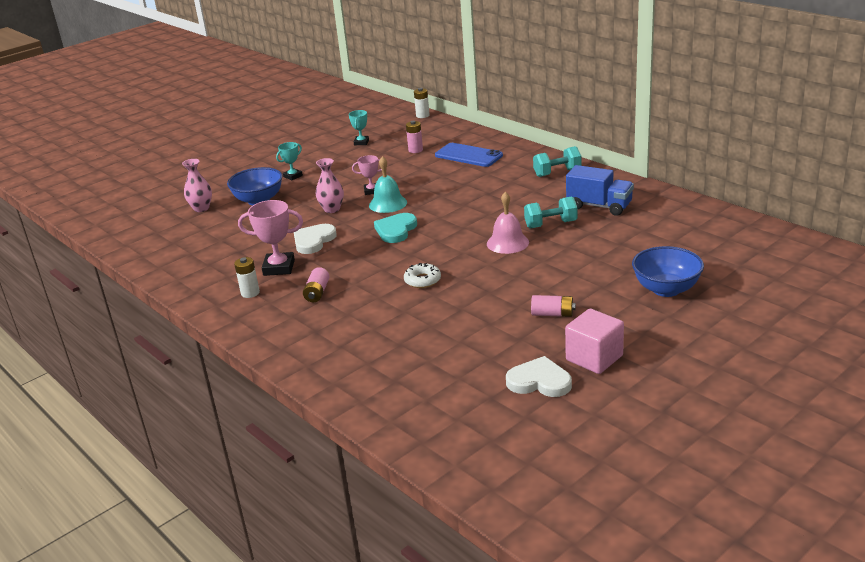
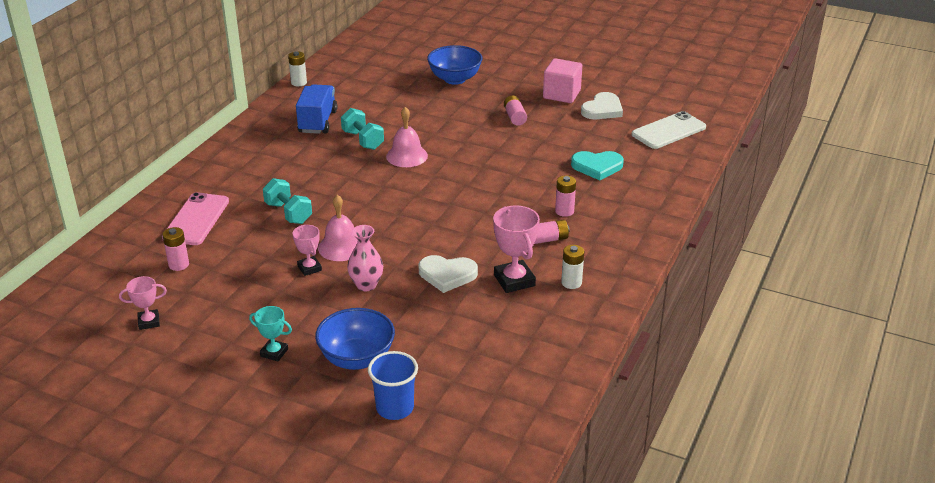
camera: 115 degrees left, 5 degrees up
pink vase [182,159,212,212] -> blue cup [368,351,418,420]
turquoise trophy [349,110,369,145] -> pink trophy [119,276,167,330]
turquoise bell [369,156,407,213] -> pink bell [318,195,358,261]
turquoise heart [374,213,417,243] -> turquoise heart moved to [571,151,624,180]
white donut [404,263,441,288] -> none
white battery [414,88,430,118] -> white battery moved to [288,51,307,86]
blue phone [435,143,503,167] -> pink phone [162,192,229,245]
white heart [506,356,572,397] -> white heart turned 135 degrees counterclockwise [581,92,623,119]
turquoise dumbbell [533,146,581,177] -> turquoise dumbbell moved to [263,178,312,224]
none -> pink battery [555,175,576,217]
none -> white phone [631,111,706,149]

